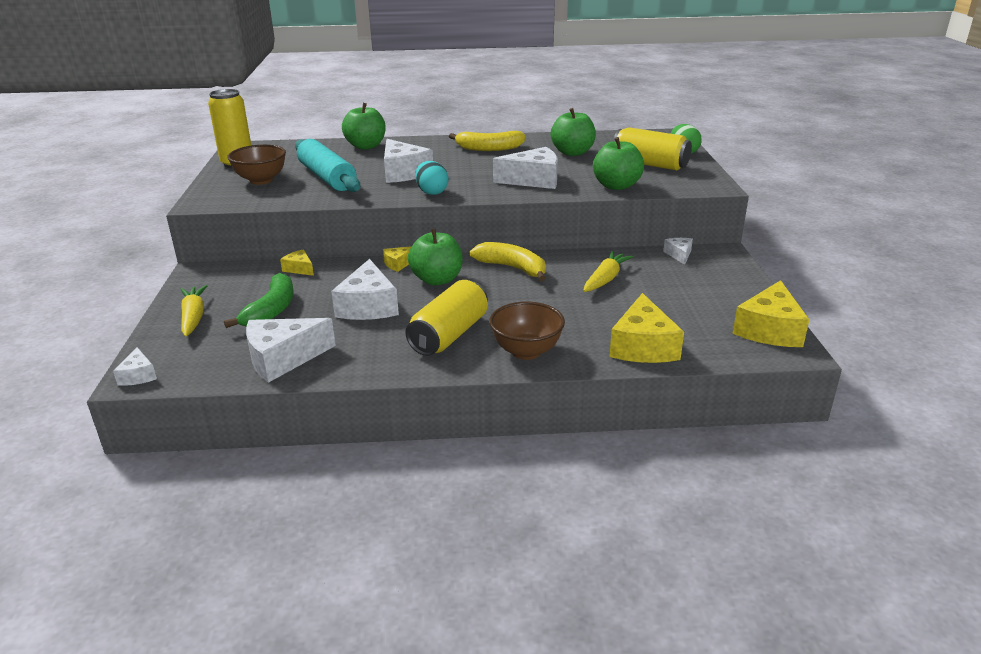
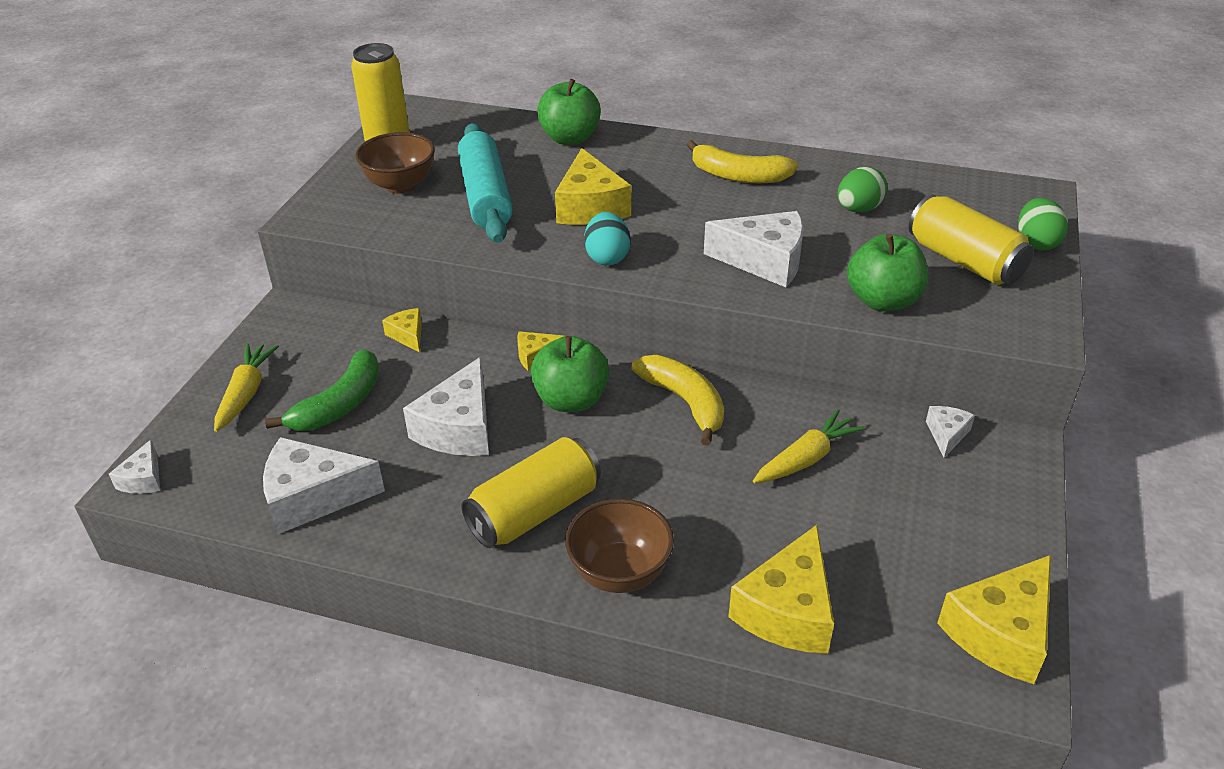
camera: 20 degrees right, 10 degrees up
white cheese [384,139,433,183] -> yellow cheese [555,148,631,225]
green apple [551,108,596,156] -> green egg [837,167,887,212]

